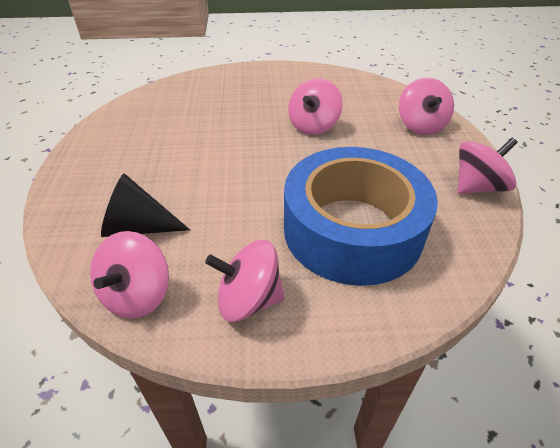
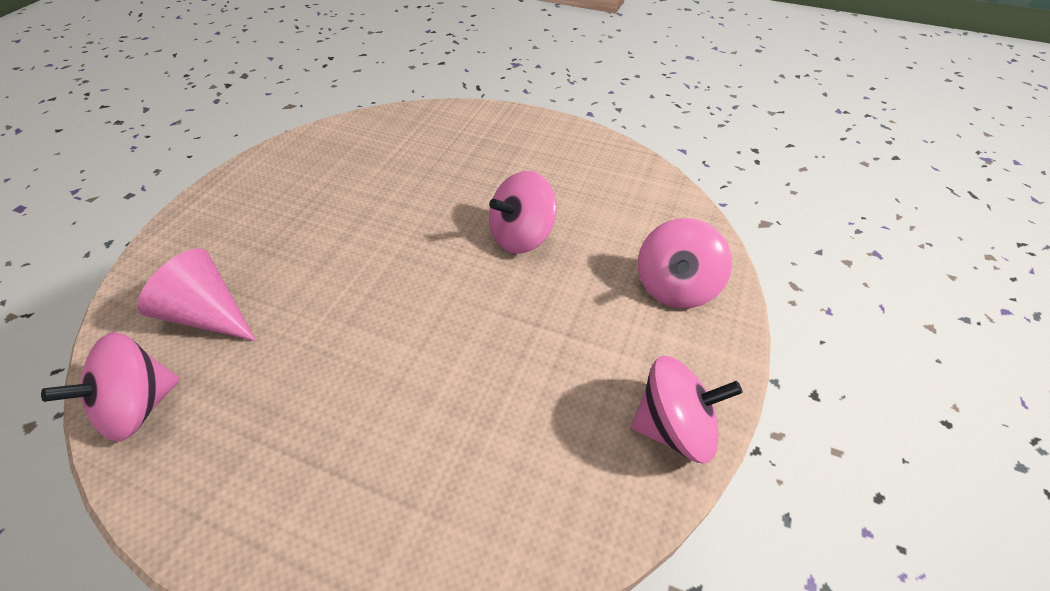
camera: 25 degrees right, 5 degrees up
black cone [101,173,190,237] -> pink cone [137,248,256,341]
pink spinning top [205,240,285,322] -> none
blue tape [284,147,438,286] -> none

